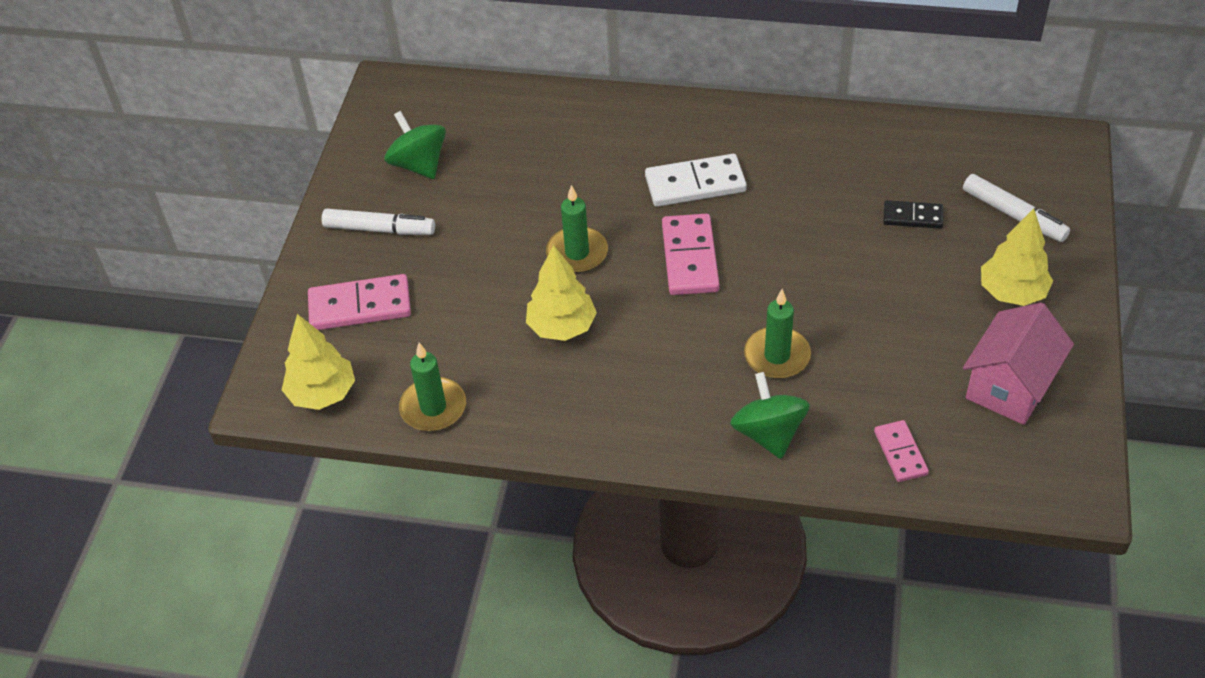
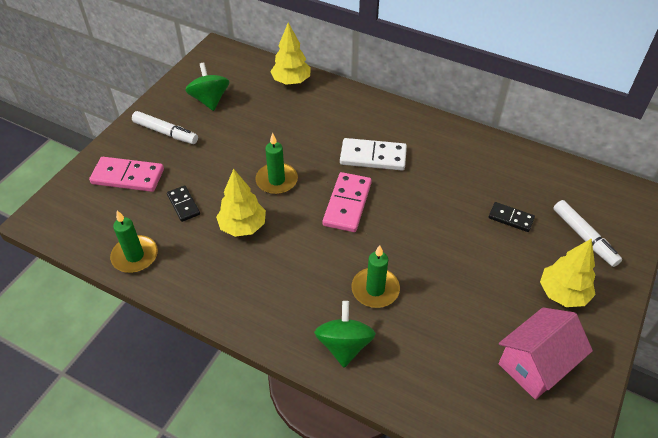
camera: 15 degrees right, 0 degrees up
yellow tree [282,314,355,410] -> yellow tree moved to [270,23,311,85]
pink domino [874,420,929,482] -> none
none -> black domino [167,185,200,222]

